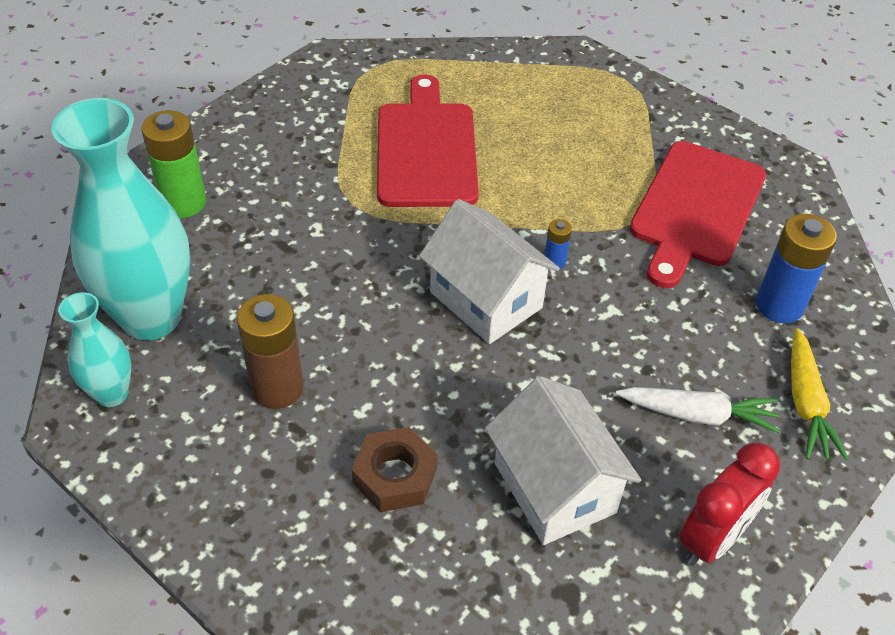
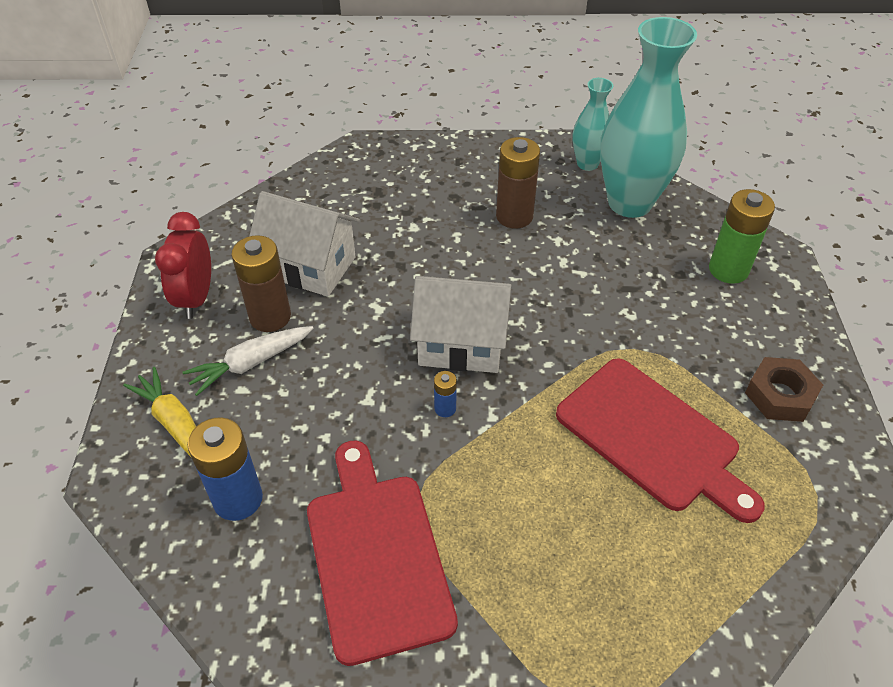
camera: 140 degrees right, 0 degrees up
brown nut [352,427,437,512] -> brown nut moved to [745,357,823,422]
none -> brown battery [231,235,291,332]

